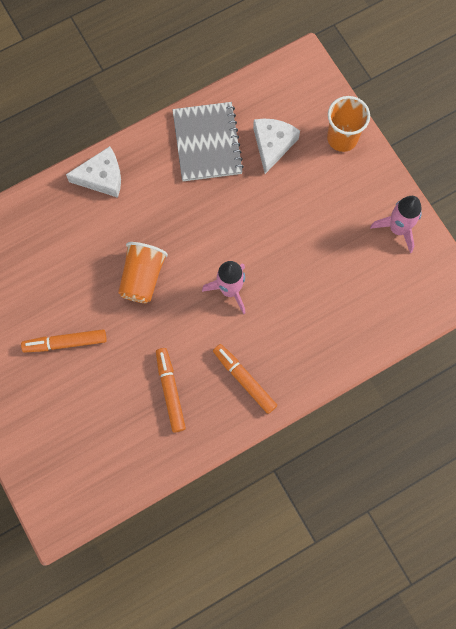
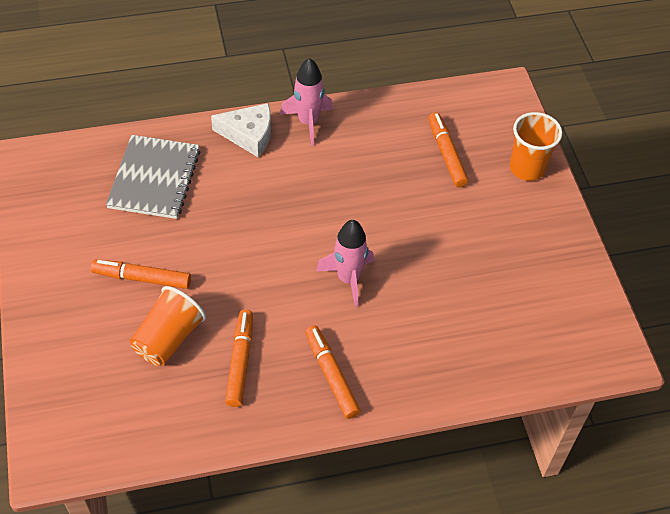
camera: 15 degrees right, 20 degrees down
orange cup [118,242,168,303] -> orange cup moved to [130,286,206,366]
grey notebook [172,102,244,181] -> grey notebook moved to [106,135,200,219]
white cheese [253,118,300,174] -> orange marker [429,112,469,187]
pink rocket [370,196,422,253] -> pink rocket moved to [280,58,333,146]

